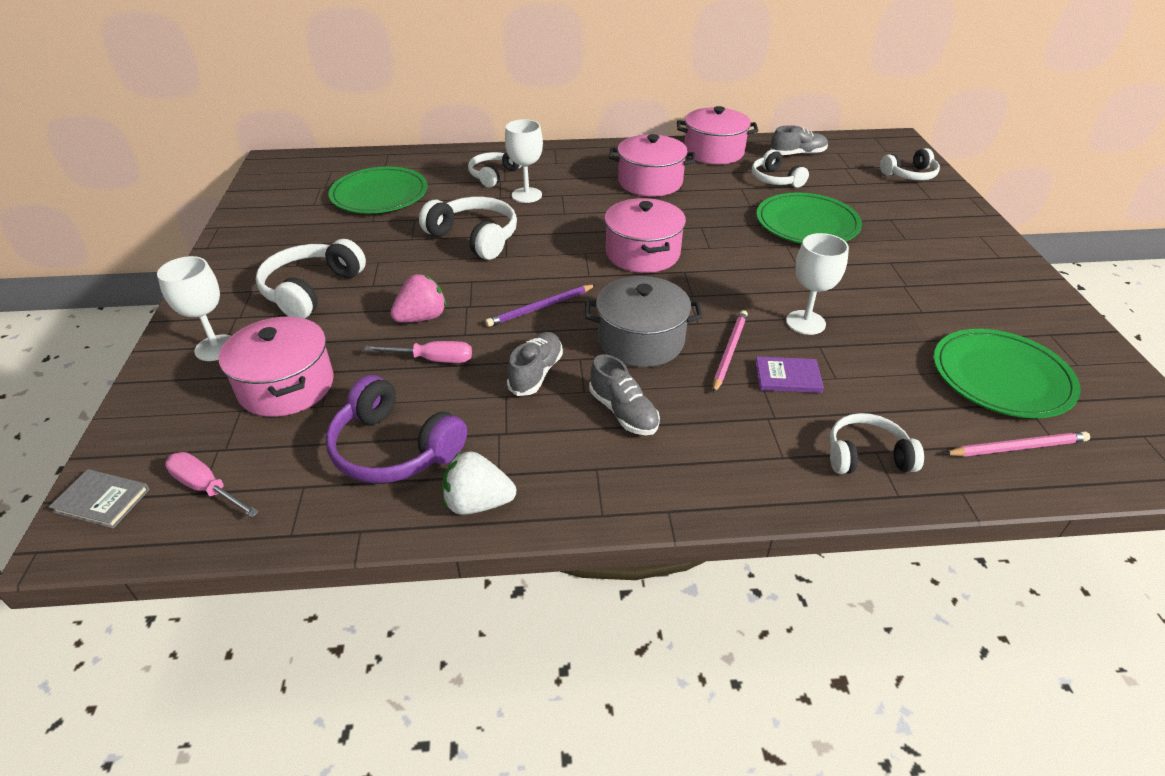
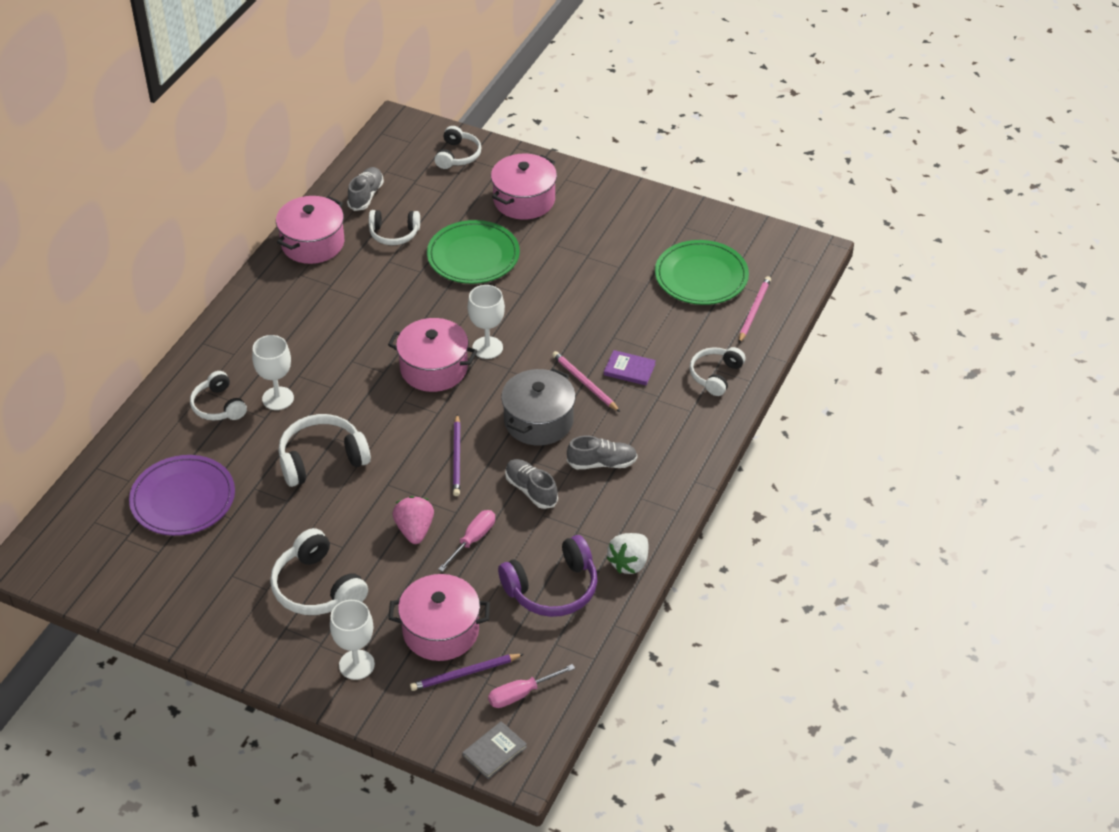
camera: 60 degrees left, 5 degrees up
green plate [329,167,428,213] -> purple plate [129,455,235,536]
pink pot [609,134,695,196] -> pink pot moved to [491,154,557,220]
purple book [755,356,824,393] -> purple book turned 75 degrees clockwise [604,350,656,385]
white goblet [786,233,849,335] -> white goblet moved to [468,285,505,359]
none -> purple pencil [410,654,524,691]

